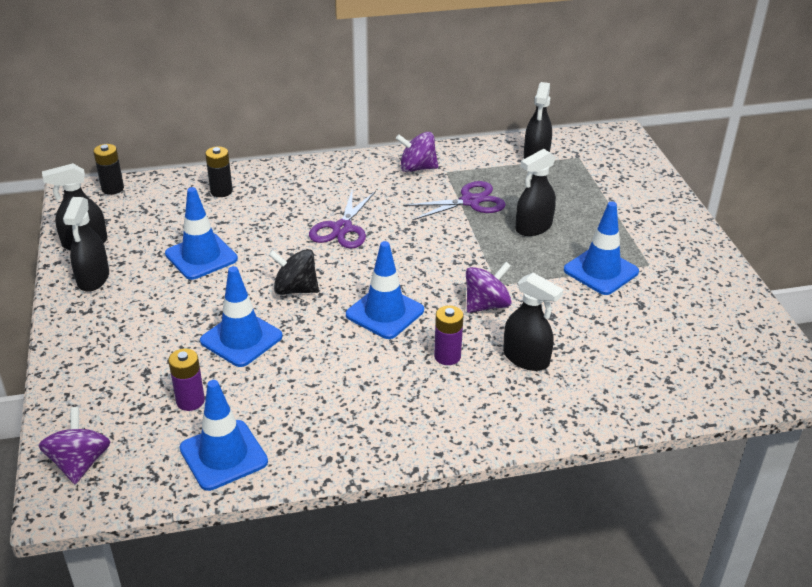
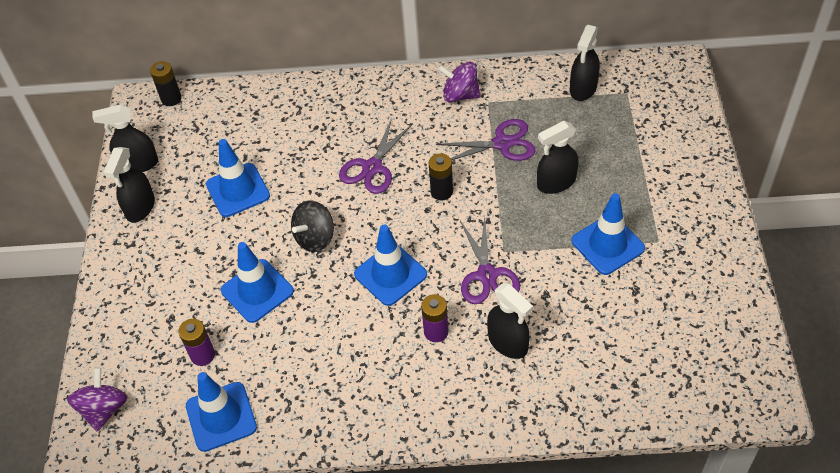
camera: 15 degrees right, 15 degrees up
black battery [205,146,233,197] -> black battery moved to [429,153,453,201]
black spinning top [269,249,319,295] -> black spinning top turned 75 degrees counterclockwise [291,200,334,252]
purple spinning top [466,262,512,313] -> purple scissors [460,217,520,304]

